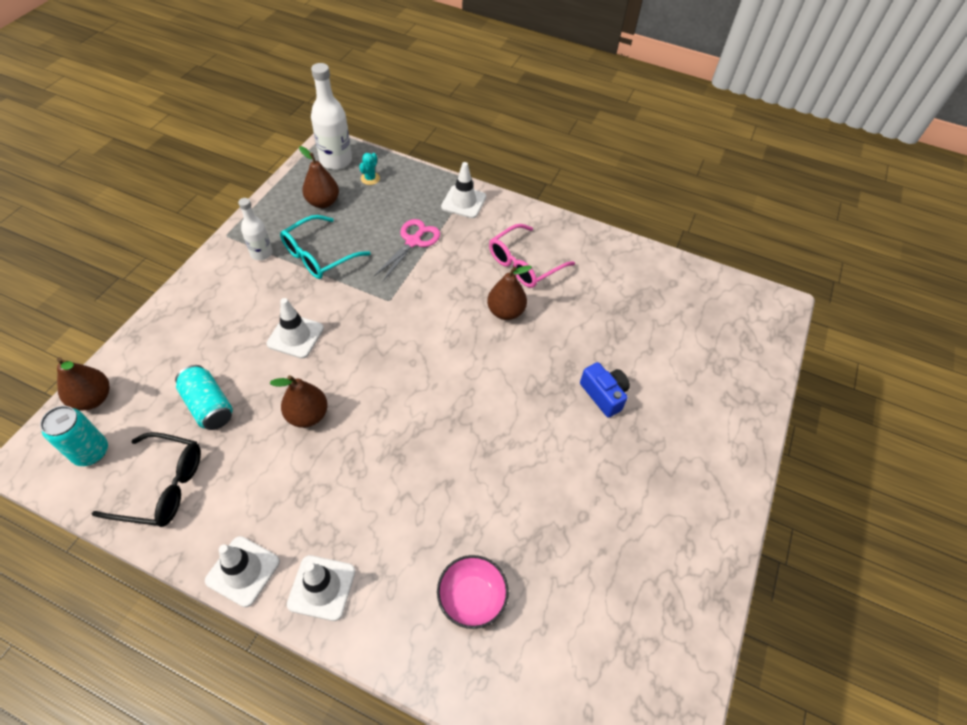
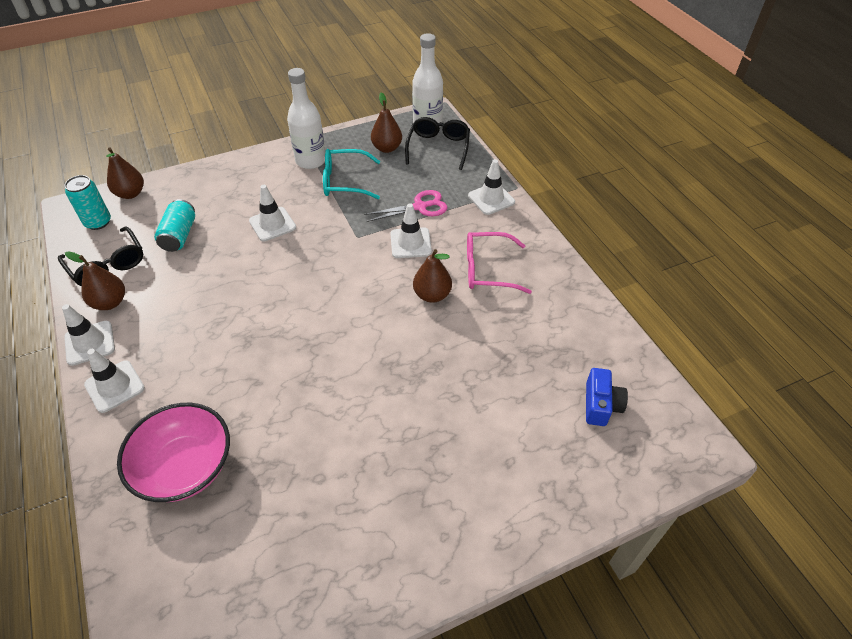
camera: 45 degrees right, 5 degrees down
white bottle [238,198,272,260] -> white bottle [287,68,325,169], size x1.65
brown pear [270,375,328,428] -> brown pear moved to [65,251,125,310]
turquoise cactus [359,153,380,185] -> black glasses [405,117,470,170]
pink bowl [437,555,509,629] -> pink bowl [117,403,230,502], size x1.64
blue camera [580,362,630,418] -> blue camera moved to [586,368,628,426]
none -> white traffic cone [390,203,432,258]

